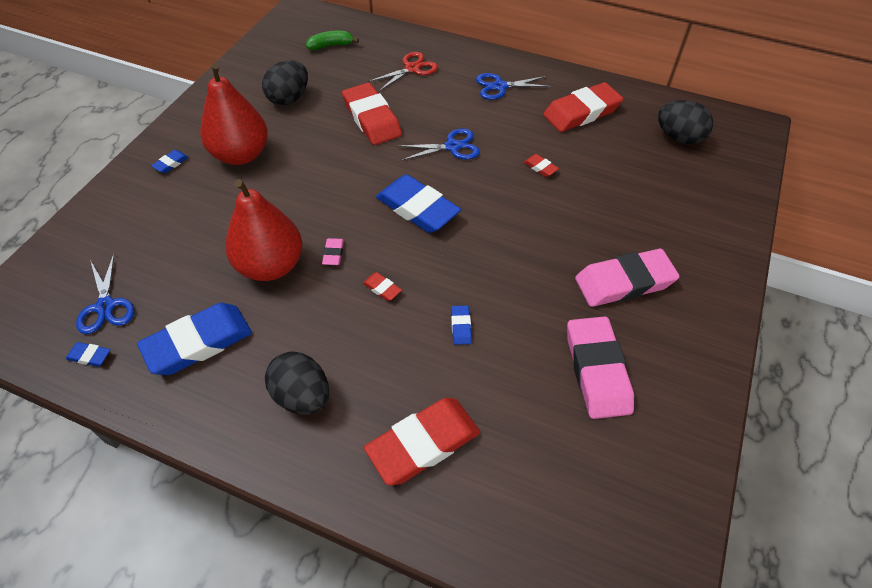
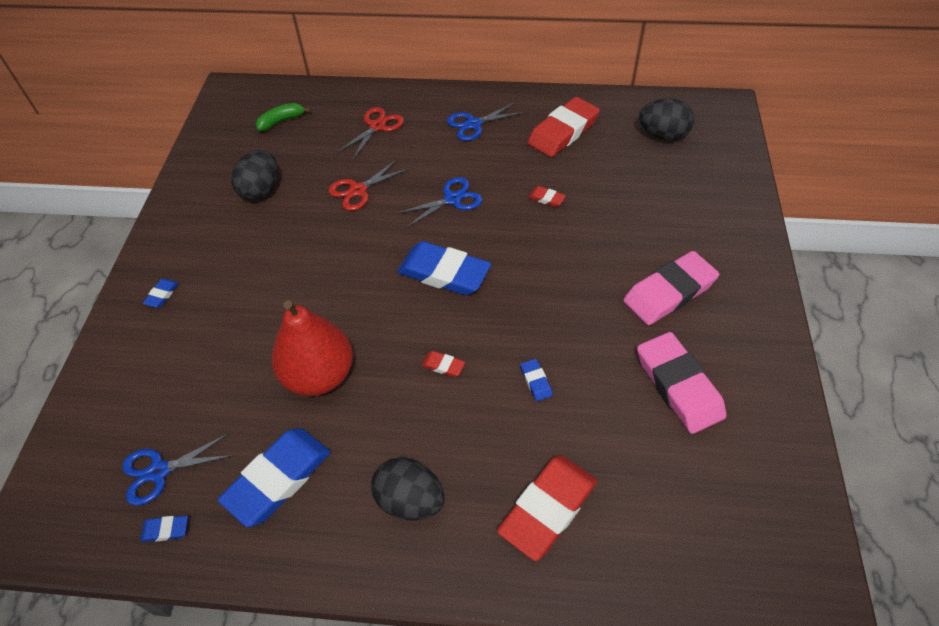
camera: 15 degrees left, 0 degrees up
blue scissors [76,254,134,334] -> blue scissors turned 105 degrees clockwise [122,433,234,506]
red pear [200,63,268,165] -> none
pink eraser [322,238,344,265] -> none
red eraser [342,83,402,145] -> red scissors [329,159,409,211]

